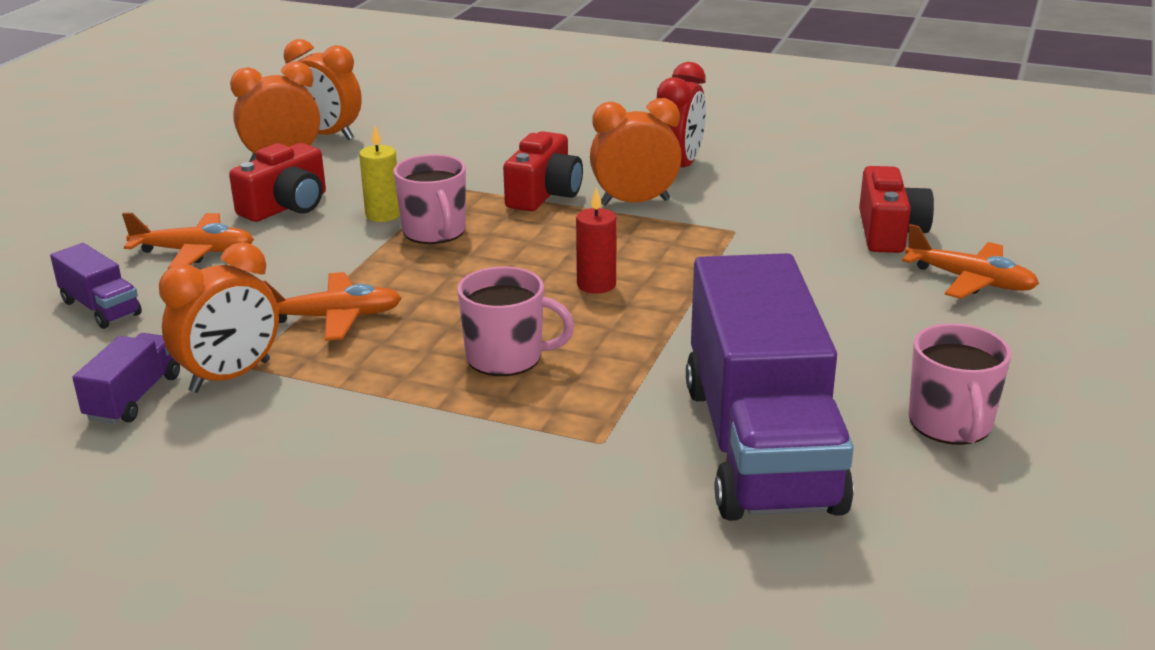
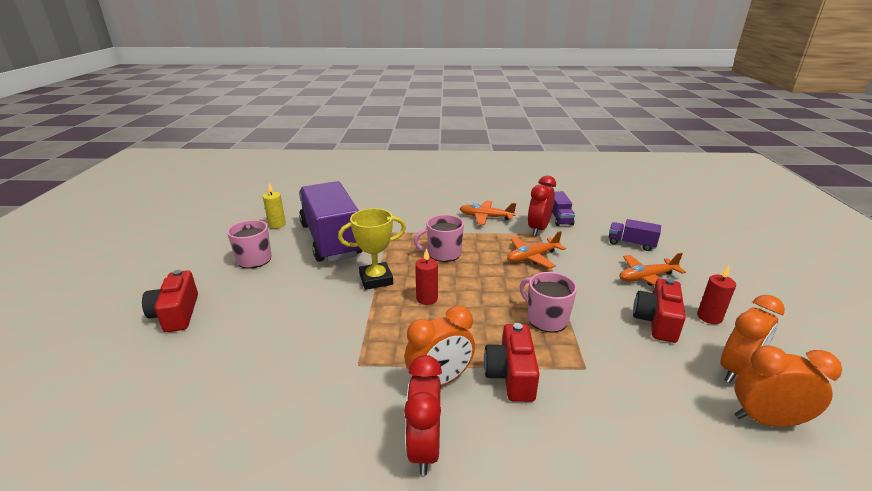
camera: 160 degrees right, 0 degrees up
orange clock [159,242,279,393] -> red clock [528,175,556,236]
yellow candle [359,126,400,222] -> yellow candle moved to [263,183,286,228]
red camera [859,166,934,253] -> red camera moved to [142,270,198,332]
orange plane [902,224,1039,299] -> orange plane moved to [460,201,516,225]
none -> yellow trophy [338,208,406,290]
none -> red candle [697,265,736,324]

